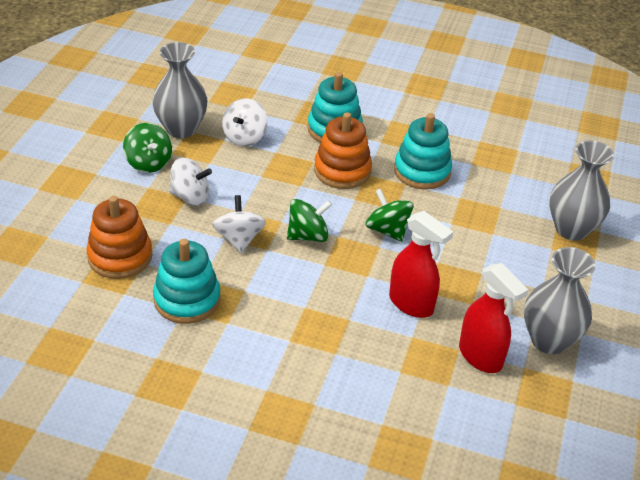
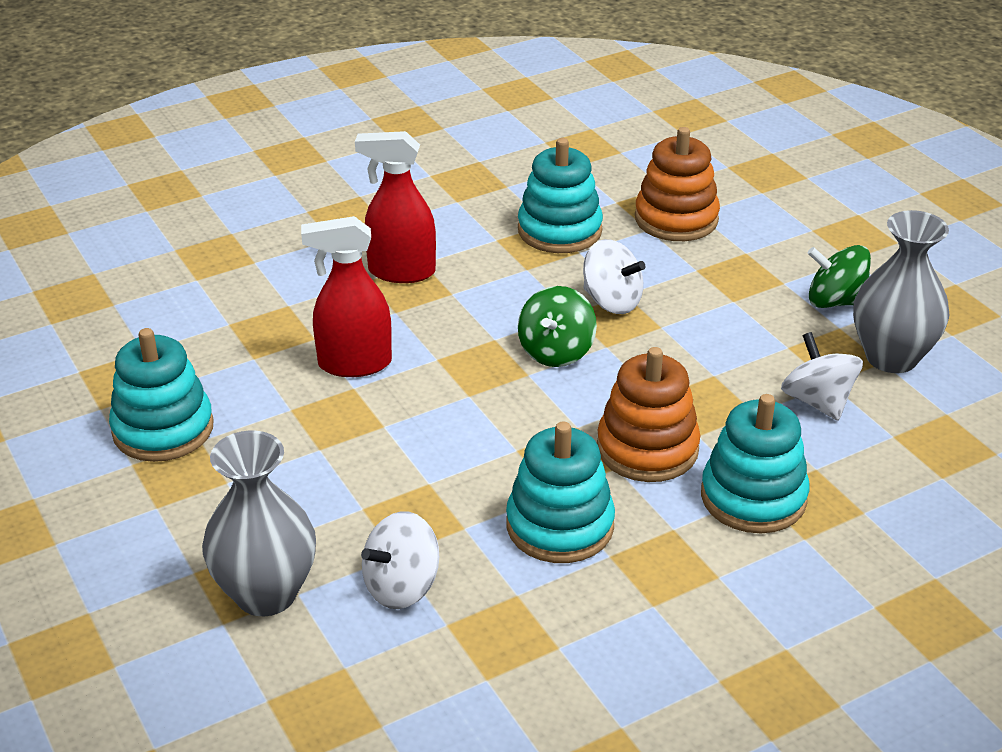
camera: 135 degrees right, 5 degrees down
white spinning top [169,157,212,205] -> white spinning top moved to [361,511,439,609]
green spinning top [365,188,414,242] -> none
red spray bottle [459,263,528,373] -> red spray bottle moved to [355,131,436,283]
grey vase [524,247,596,354] -> turquoise stacking toy [109,328,214,462]

